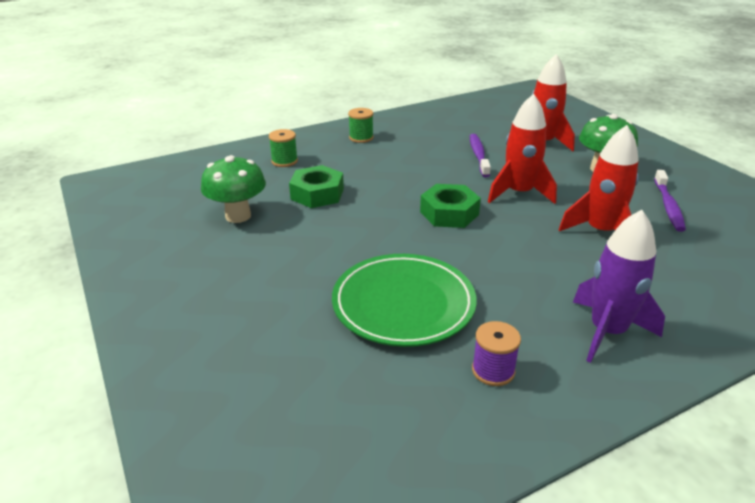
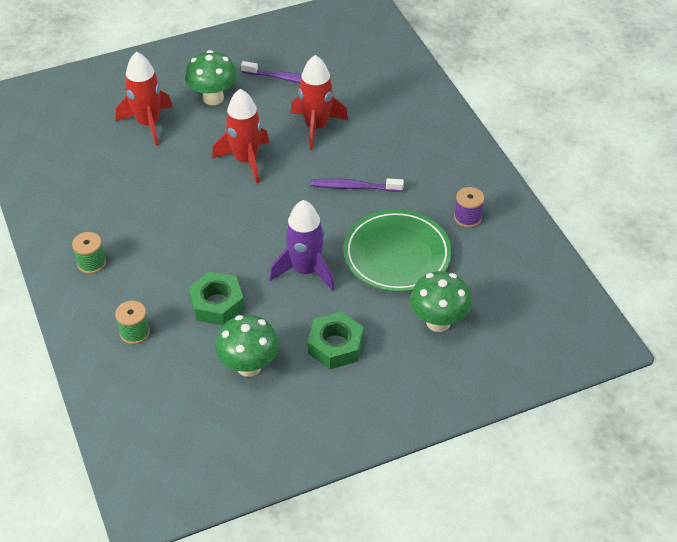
camera: 85 degrees left, 15 degrees up
green nut [420,184,481,228] -> green nut moved to [308,312,363,369]
purple toothbrush [470,134,491,177] -> purple toothbrush moved to [310,178,404,192]
purple rocket [573,210,665,363] -> purple rocket moved to [270,200,335,291]
none -> green mushroom [410,271,472,332]

